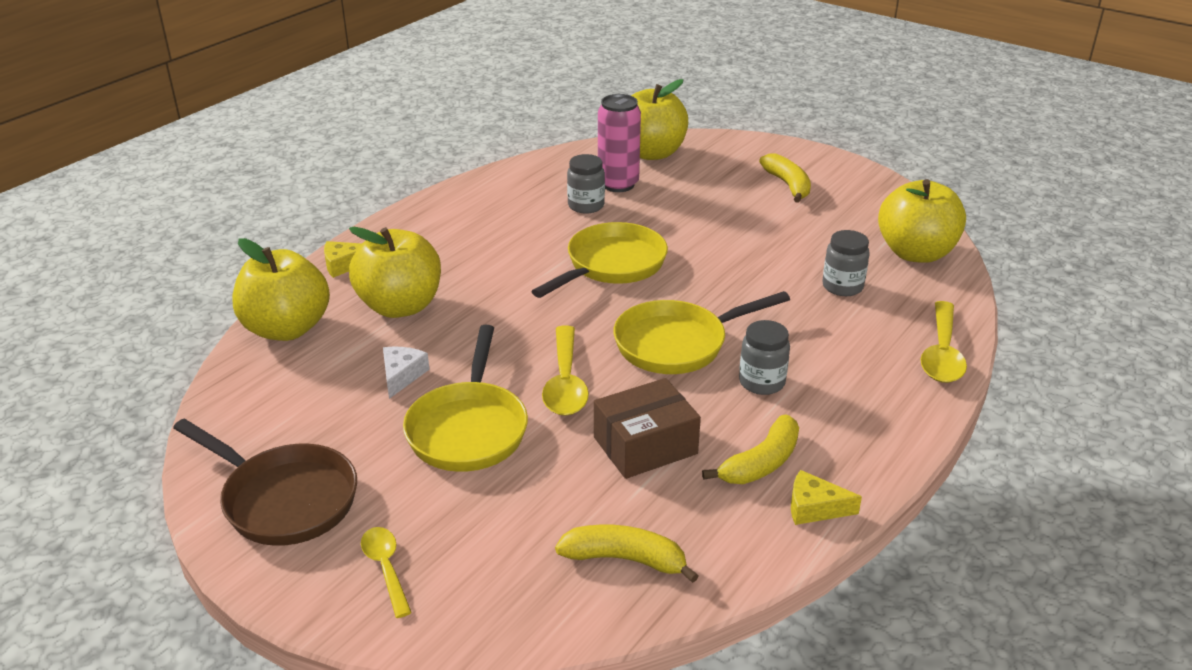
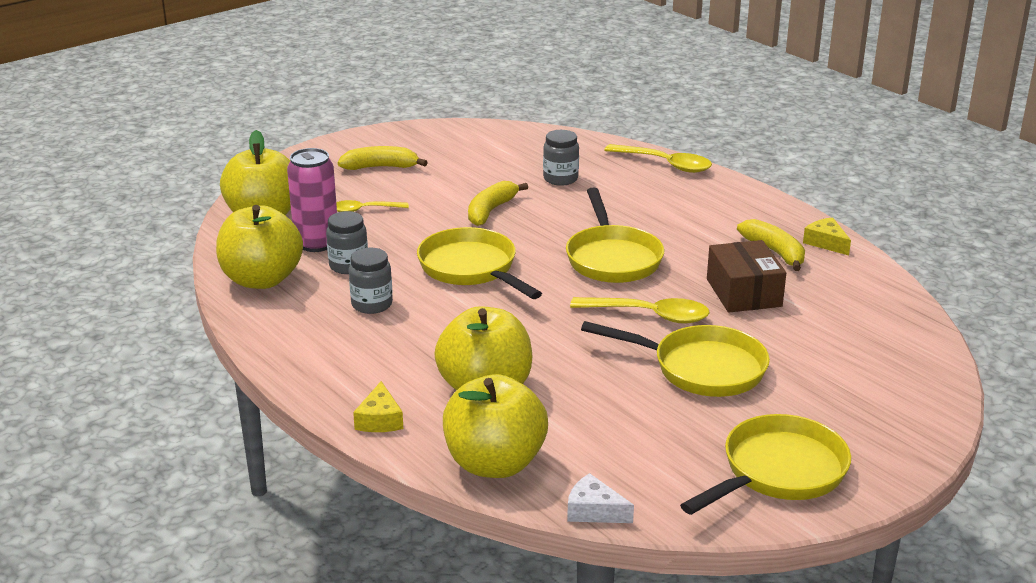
camera: 75 degrees left, 5 degrees down
brown pan [173,418,357,546] -> yellow pan [680,414,851,515]
yellow spoon [361,527,412,618] -> yellow spoon moved to [336,200,409,212]
white cheese [383,347,430,399] -> white cheese moved to [567,473,634,523]
yellow banana [555,525,699,583] -> yellow banana moved to [468,181,528,226]
grey jar [739,320,790,395] -> grey jar moved to [349,248,393,314]
yellow cheese [791,470,862,525] -> yellow cheese turned 120 degrees clockwise [803,217,851,255]
yellow apple [878,179,966,263] -> yellow apple moved to [216,205,303,289]

